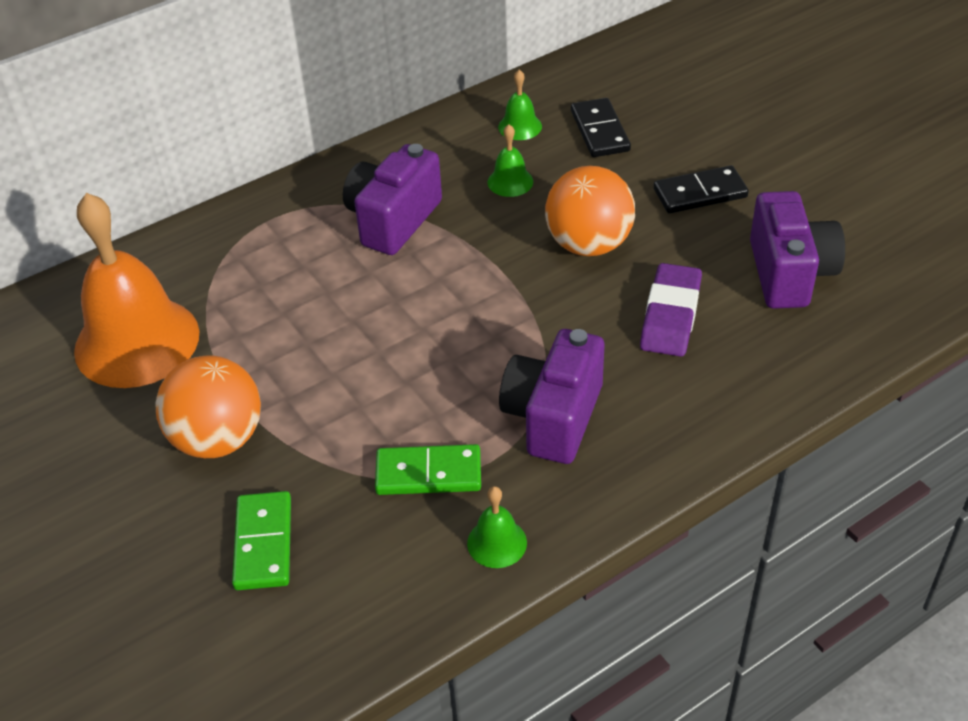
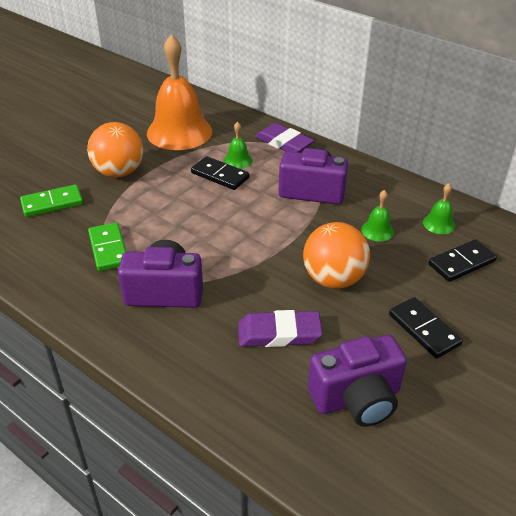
camera: 70 degrees right, 5 degrees down
green bell [467,486,527,568] -> green bell moved to [224,122,252,169]
none -> black domino [191,156,249,190]
none -> purple eraser [255,123,314,153]

